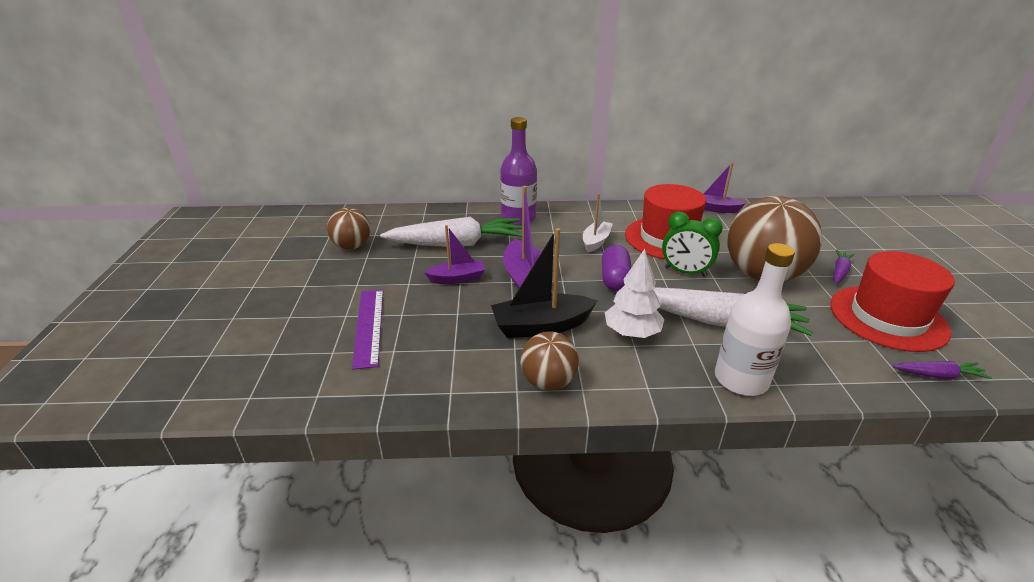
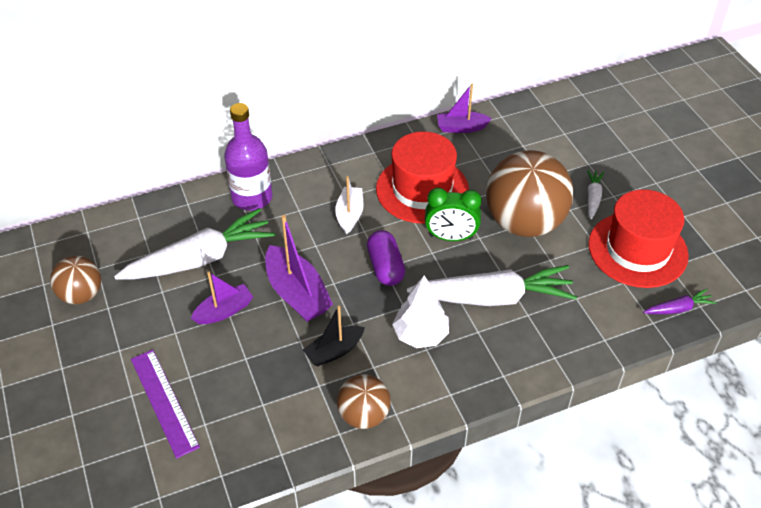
camera: 20 degrees left, 15 degrees up
black boat [491,228,597,338] -> black boat [303,306,365,367], size x0.63
white bottle [715,243,795,396] -> none
purple carrot [833,250,855,284] -> white carrot [587,169,605,219]

